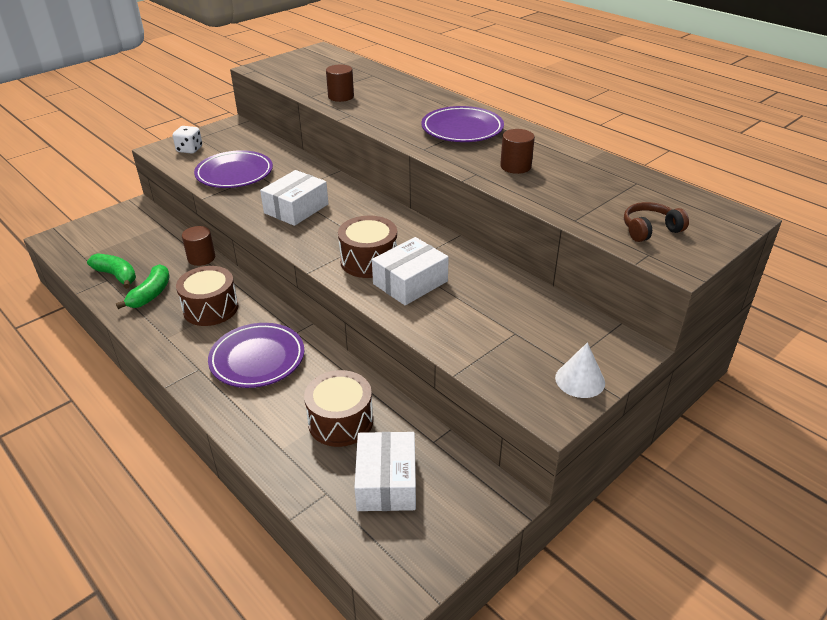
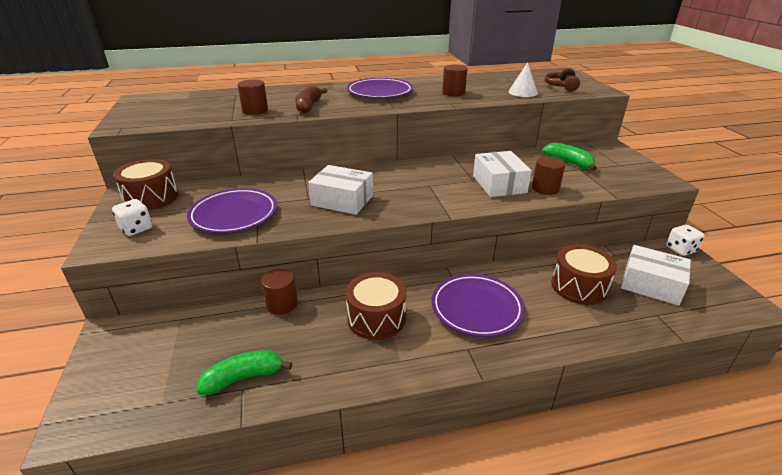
camera: 60 degrees left, 5 degrees down
green banana [116,264,170,309] -> green banana moved to [542,143,597,171]
white box [260,170,328,226] -> white box turned 45 degrees counterclockwise [308,165,373,215]
brown drum [338,216,397,278] -> brown drum moved to [113,159,178,210]
white cone [555,342,605,398] -> white cone moved to [508,62,538,97]
none -> brown banana [295,85,328,114]
none -> brown cylinder [532,156,565,195]
none -> white dice [666,224,705,256]

